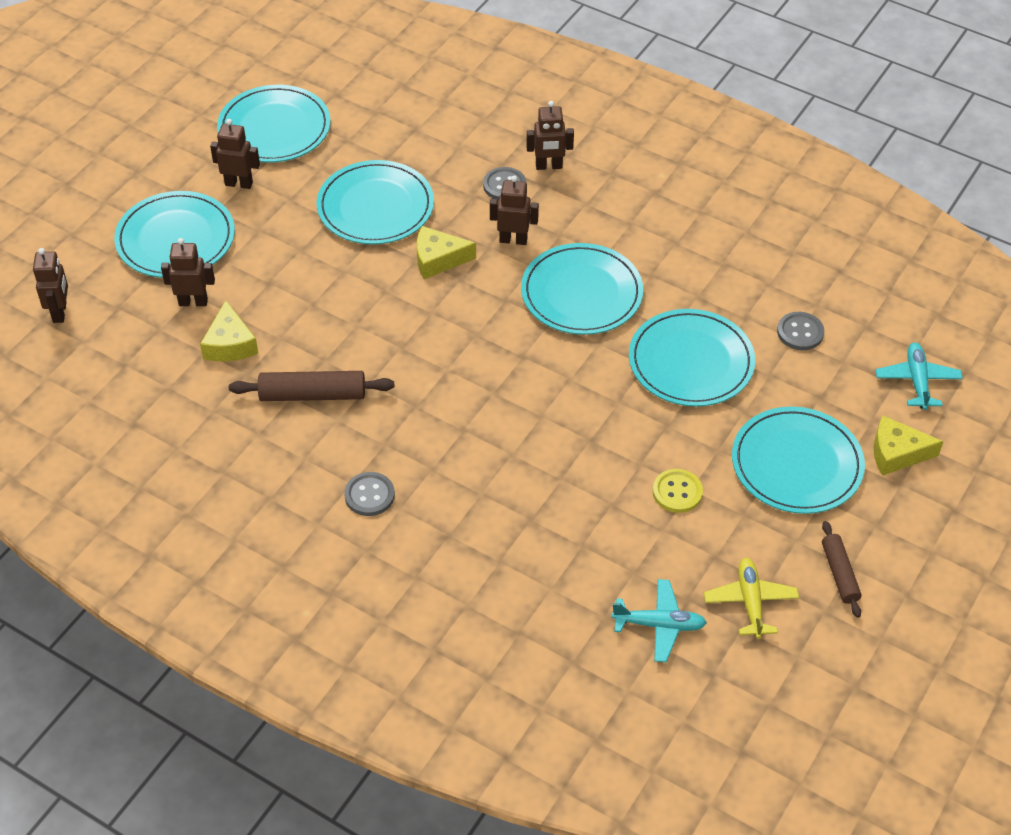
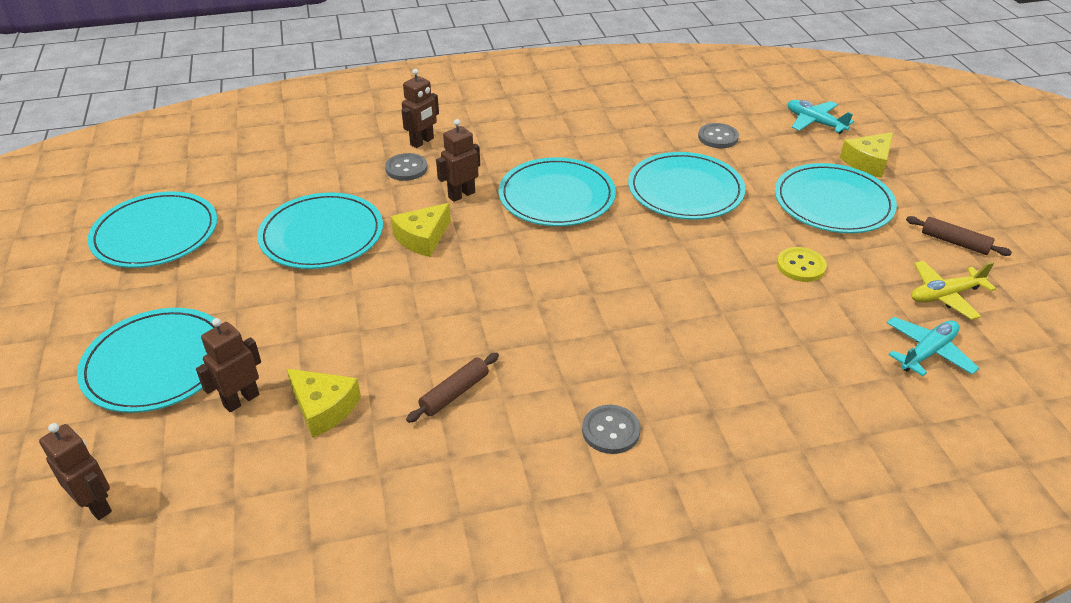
camera: 45 degrees left, 10 degrees down
brown robot [210,119,260,189] -> none
brown rolling pin [229,371,394,401] -> brown rolling pin [406,353,499,423], size x0.64
yellow plane [704,558,799,639] -> yellow plane turned 60 degrees counterclockwise [911,261,996,320]

